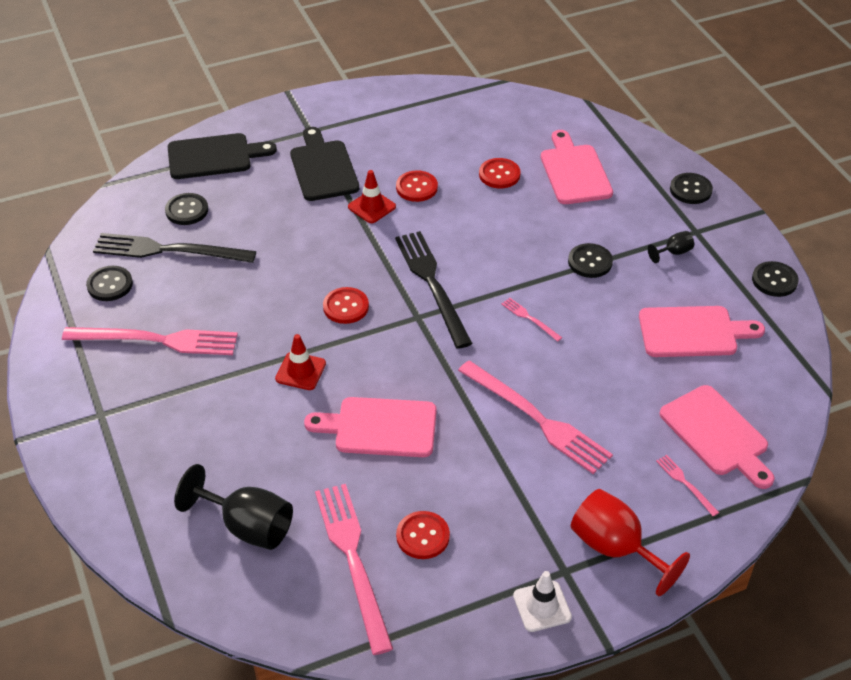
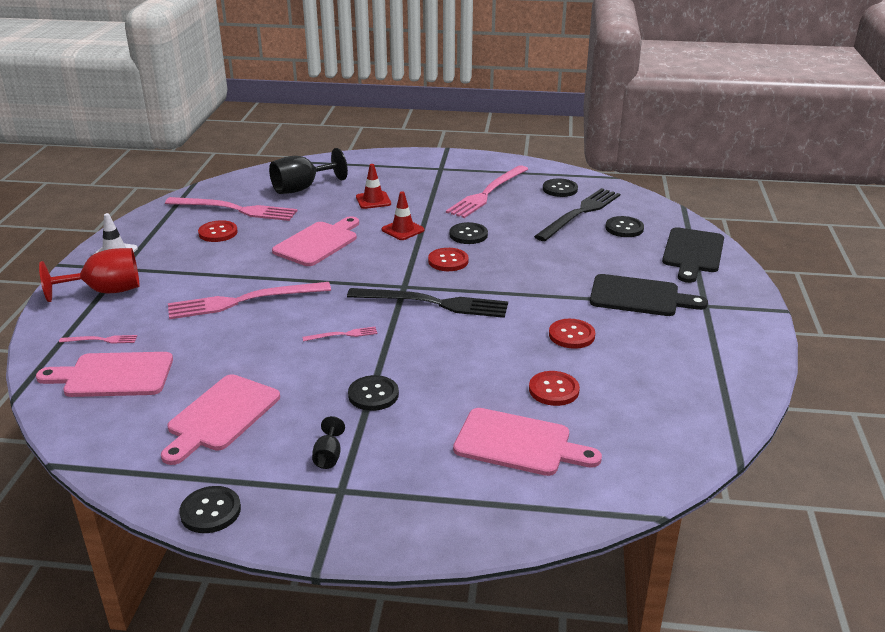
camera: 120 degrees right, 15 degrees down
red traffic cone [348,170,396,223] -> red traffic cone moved to [356,164,391,209]
black button [670,173,713,204] -> black button moved to [450,222,488,244]

